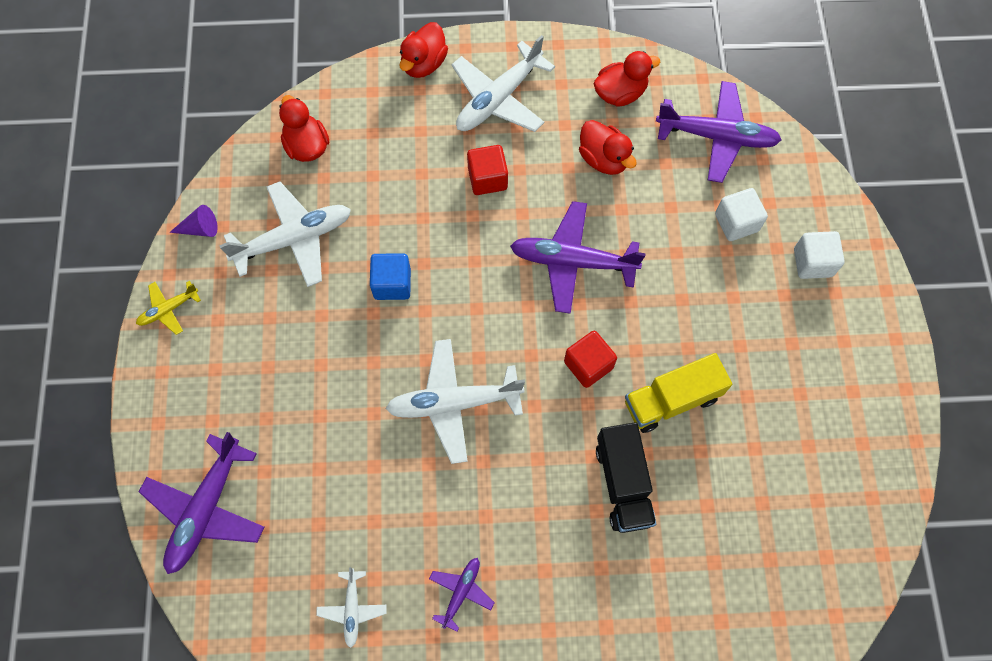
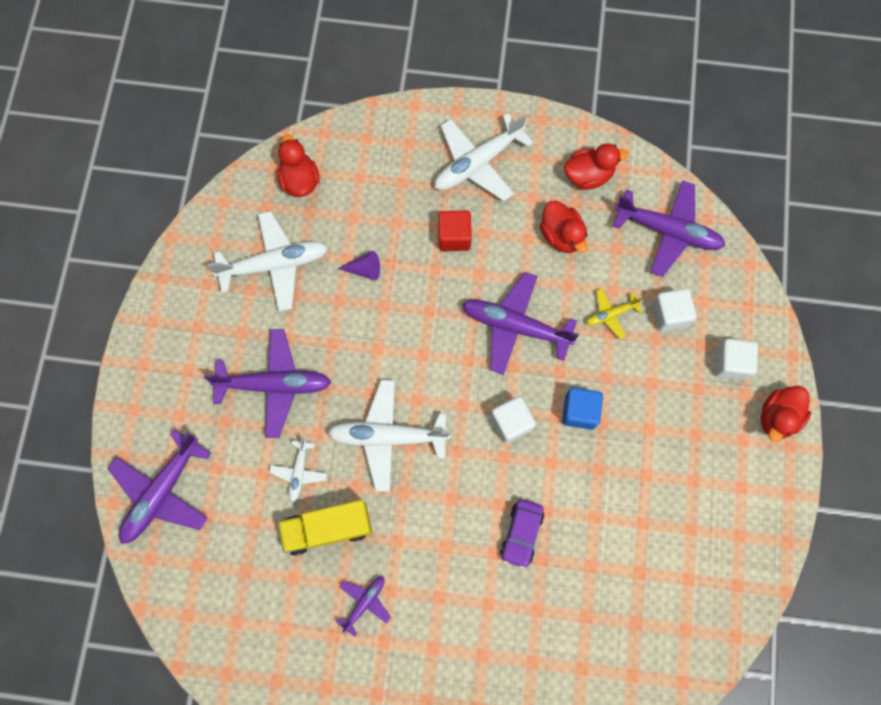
camera: 10 degrees right, 5 degrees up
yellow plane [136,281,201,335] -> yellow plane moved to [586,288,643,339]
purple cone [169,205,218,237] -> purple cone moved to [338,251,380,280]
white plane [316,567,387,648] -> white plane moved to [269,438,327,502]
blue cube [370,253,411,300] -> blue cube moved to [562,387,603,430]
red duck [399,22,448,78] -> red duck moved to [761,386,811,442]
red cube [564,331,617,388] -> white cube [490,396,536,443]
black truck [596,422,656,533] -> purple car [500,499,544,569]
yellow truck [625,353,732,433] -> yellow truck moved to [278,500,372,556]
none -> purple plane [204,329,331,438]

